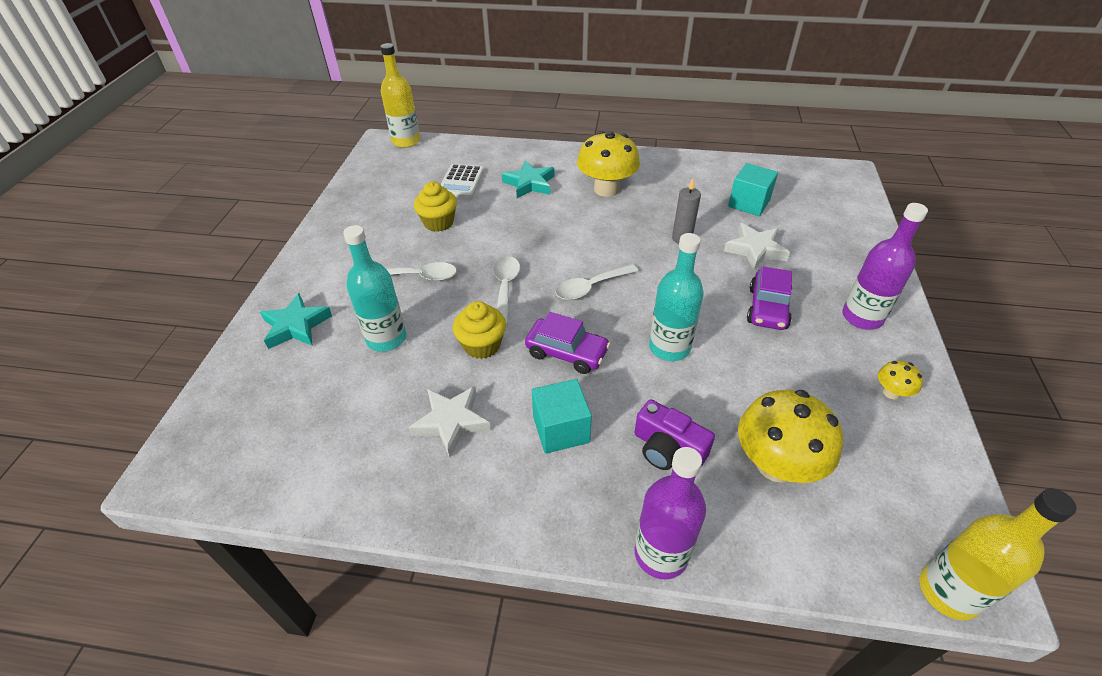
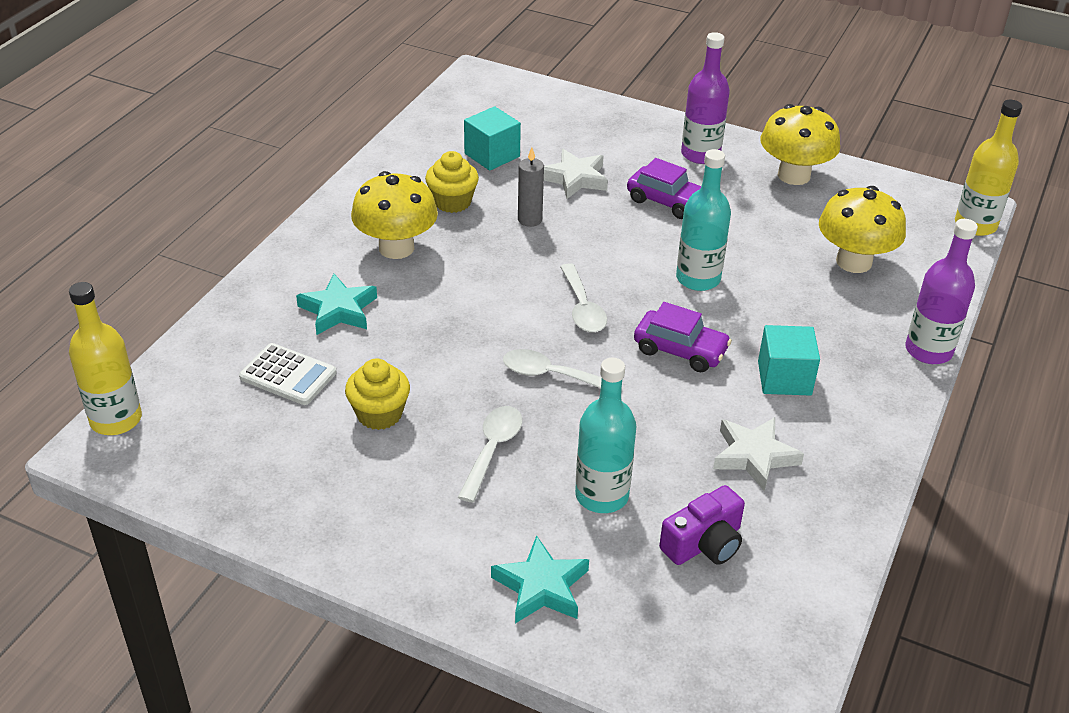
camera: 75 degrees left, 5 degrees down
yellow cupcake [453,301,506,359] -> yellow cupcake moved to [425,151,479,213]
purple car [525,312,610,374] -> purple car turned 75 degrees clockwise [634,302,732,372]
purple camera [635,399,715,470] -> purple camera moved to [659,485,745,565]
yellow mushroom [878,360,923,399] -> yellow mushroom [761,104,840,185], size x2.16

